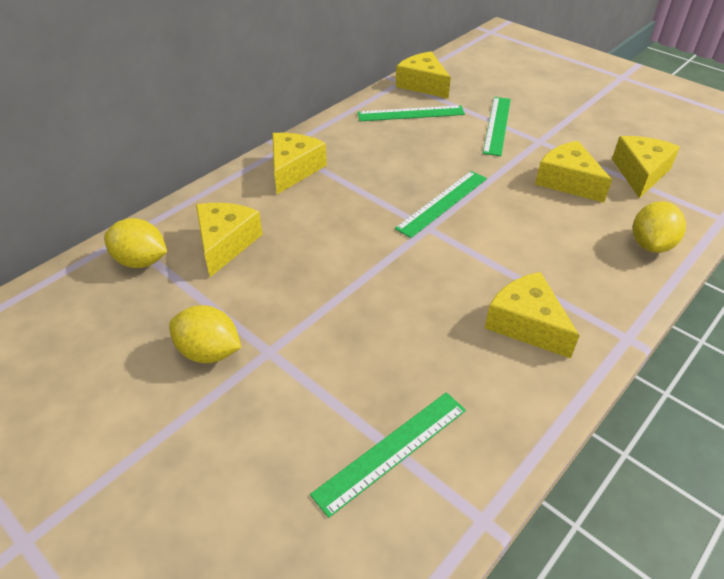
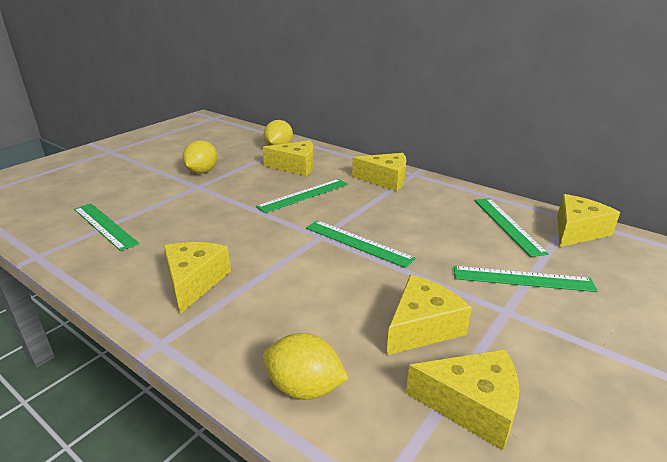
camera: 85 degrees right, 15 degrees down
yellow cheese [485,272,580,358] -> yellow cheese turned 45 degrees counterclockwise [164,242,231,314]
none -> green ruler [256,179,348,213]

